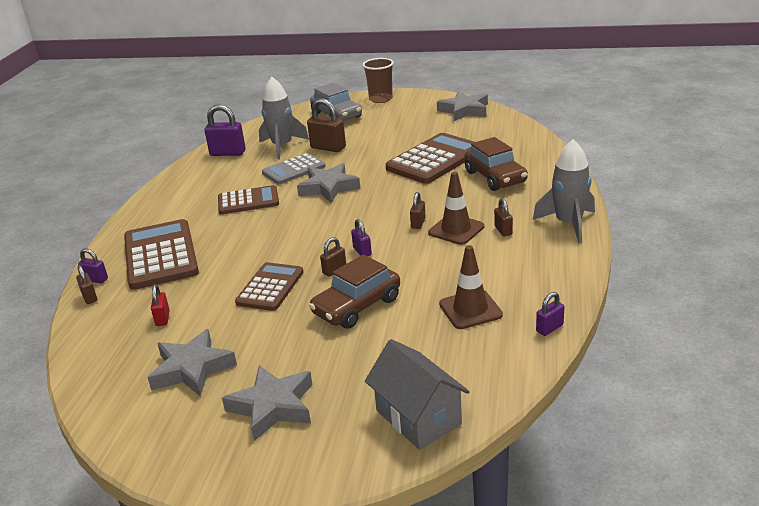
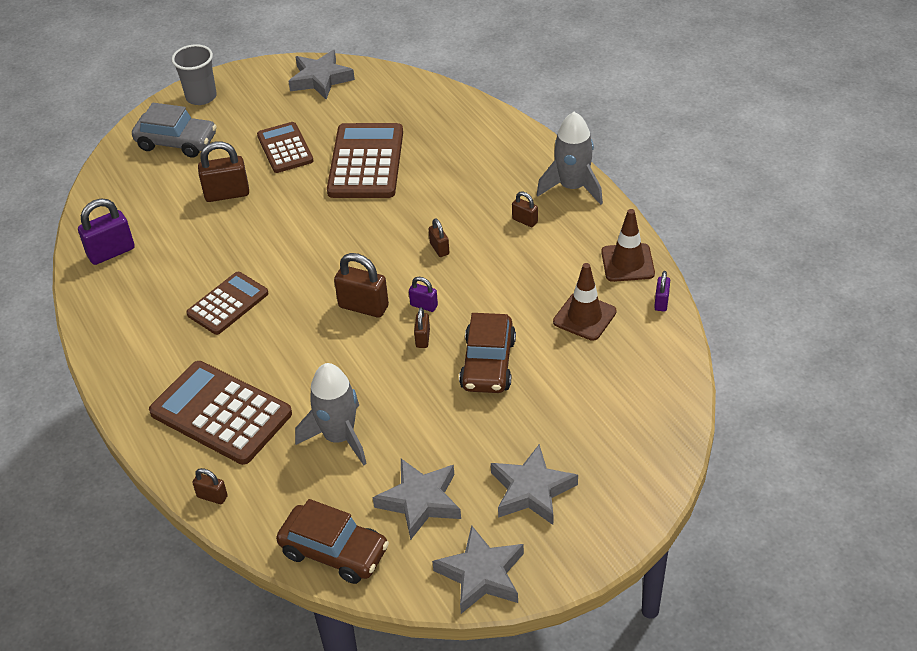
camera: 40 degrees left, 15 degrees up
purple padlock [78,248,108,283] -> none
red padlock [151,284,170,326] -> none
brown calculator [235,262,303,311] -> brown calculator moved to [257,122,313,173]
grey rocket [259,77,309,160] -> grey rocket moved to [295,363,367,465]
grey calculator [262,153,326,184] -> none
grey star [297,163,360,203] -> grey star moved to [432,525,524,614]
brown cup [363,58,394,103] -> grey cup [172,44,217,105]
grey house [365,339,470,450] -> none
brown traffic cone [428,172,484,245] -> brown traffic cone moved to [601,209,655,282]
brown car [465,137,528,191] -> brown car moved to [276,499,389,584]
none -> brown padlock [334,253,389,318]

